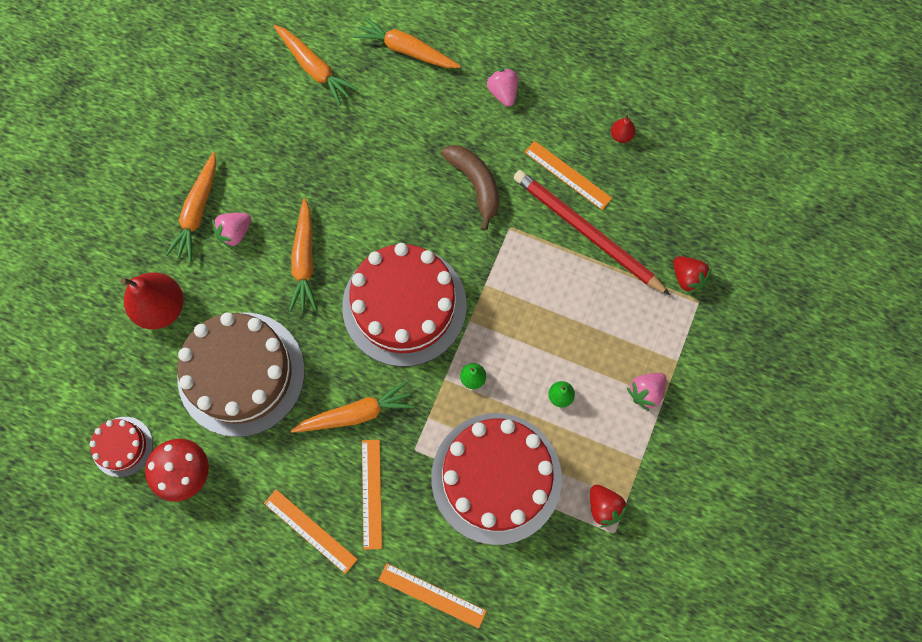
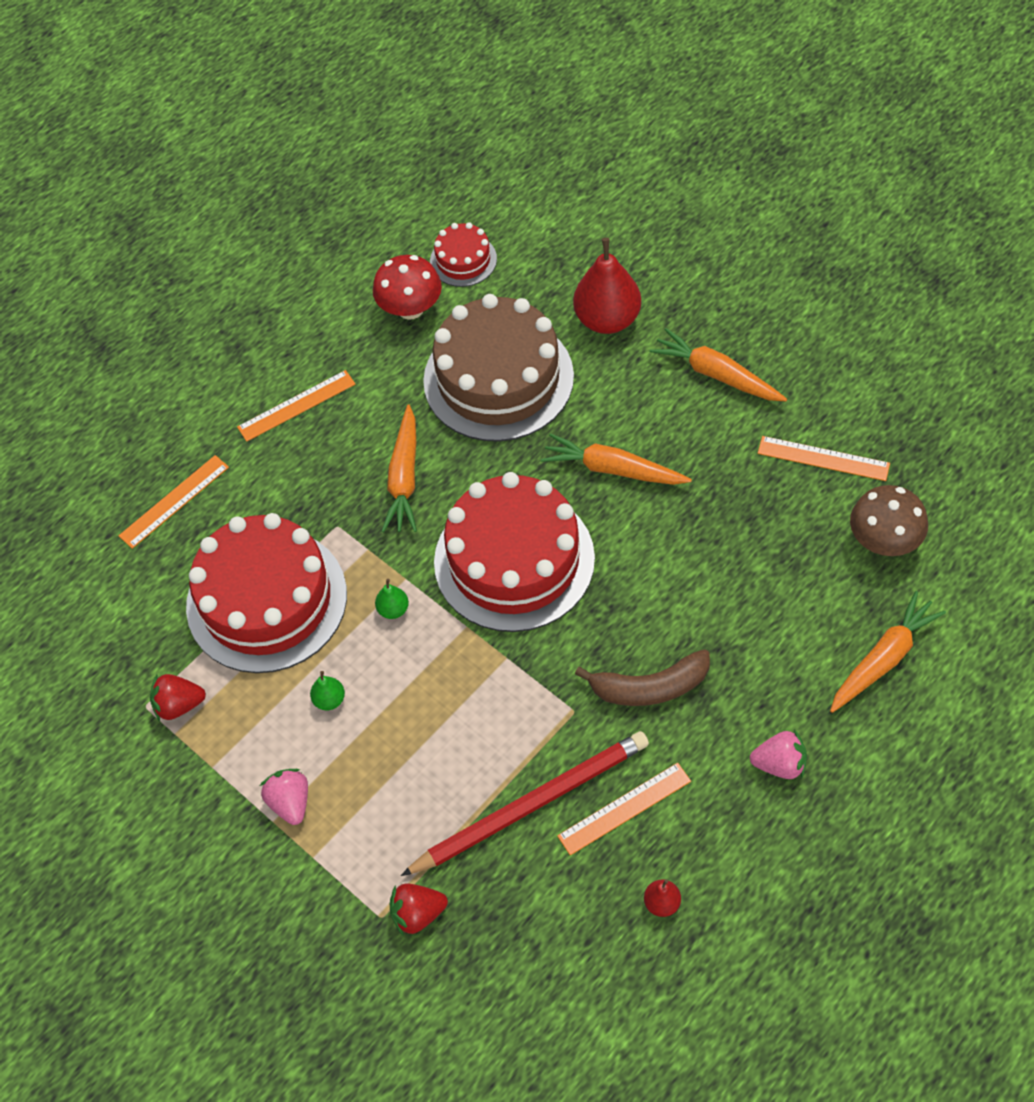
camera: 115 degrees right, 15 degrees down
pink strawberry [212,213,251,249] -> none
orange carrot [274,25,358,105] -> brown mushroom [850,485,928,556]
orange ruler [362,440,382,550] -> orange ruler moved to [758,436,890,481]

